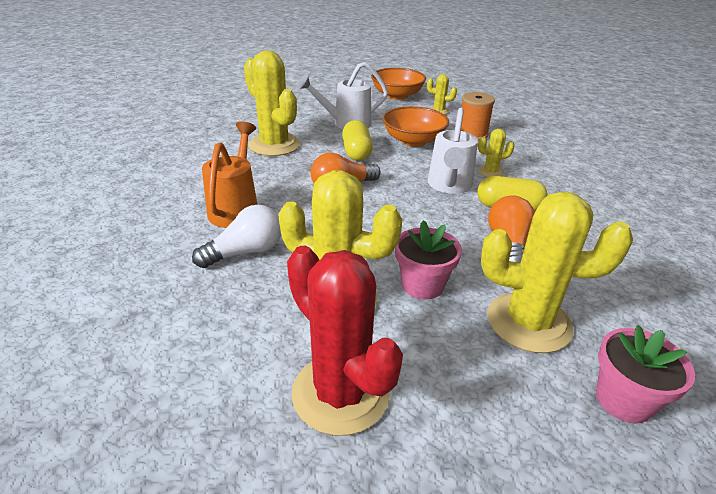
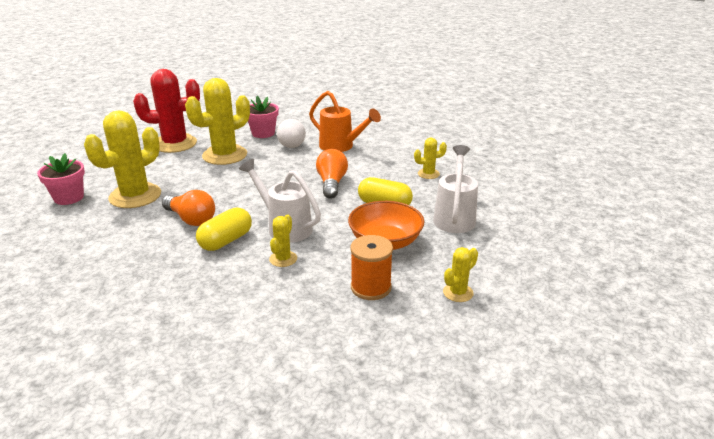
camera: 120 degrees right, 5 degrees down
yellow cactus [244,51,300,156] -> yellow cactus [414,137,447,179], size x0.47
orange bowl [371,68,426,100] -> none
pink flower pot [395,220,462,300] -> pink flower pot moved to [248,96,279,138]

